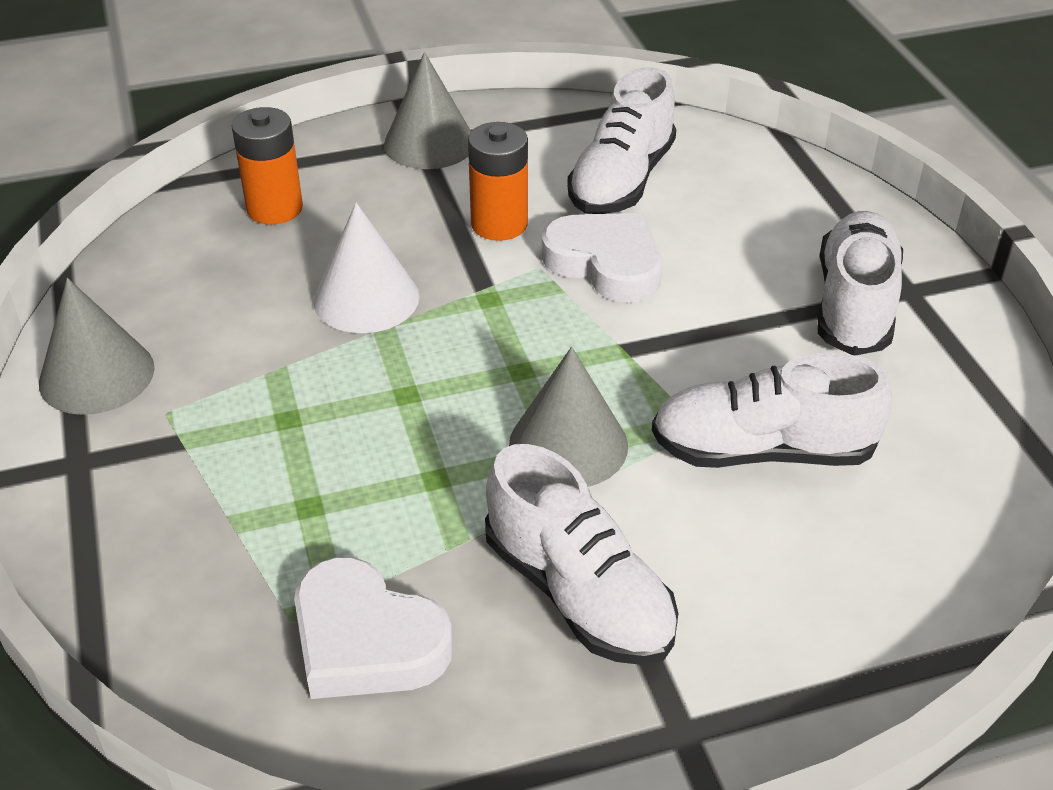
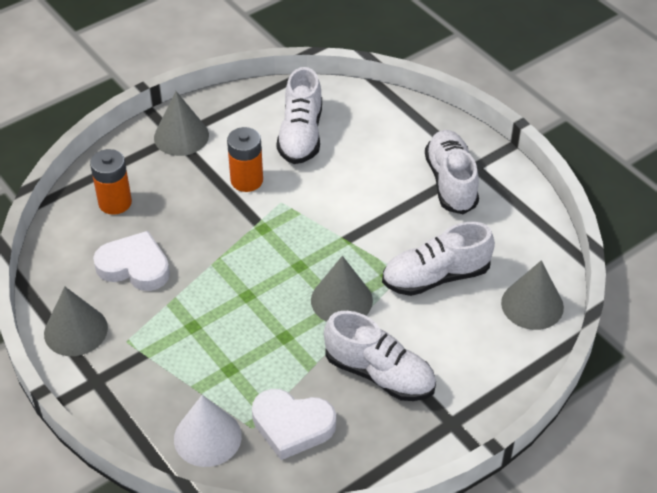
camera: 20 degrees left, 5 degrees up
white cone [313,203,420,333] -> white cone moved to [174,395,242,467]
white heart [542,213,662,303] -> white heart moved to [93,231,170,291]
none -> grey cone [501,260,564,330]

